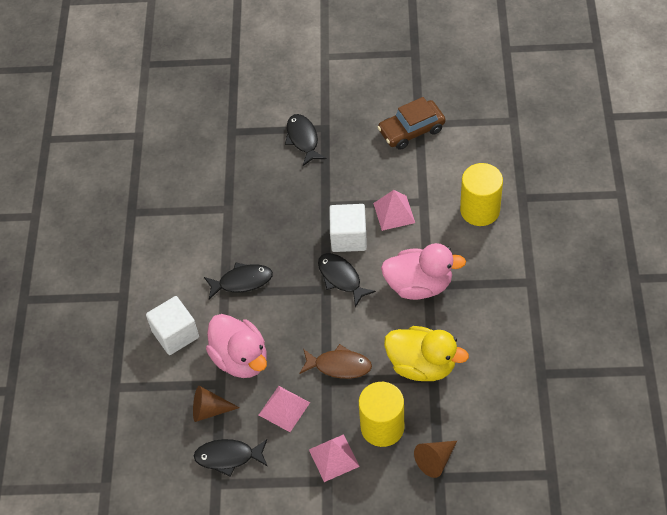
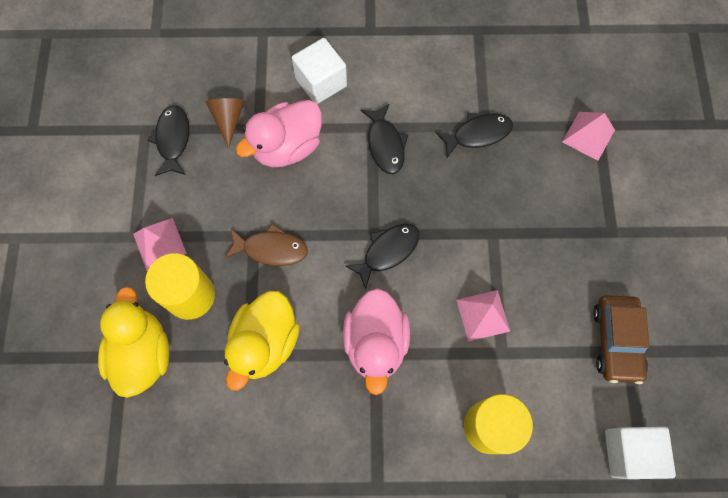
camera: 85 degrees right, 15 degrees up
pink pyramid [259,386,310,432] -> pink pyramid moved to [562,112,615,161]
black fish [285,114,326,166] -> black fish moved to [436,113,513,158]
brown fish [299,344,372,379] -> brown fish turned 90 degrees counterclockwise [225,224,308,266]
white cube [329,204,367,252] -> white cube moved to [605,427,676,479]
brown car [377,97,445,150] -> brown car turned 150 degrees counterclockwise [593,295,649,384]
brown cone [414,441,457,478] -> yellow duck [98,286,170,398]

